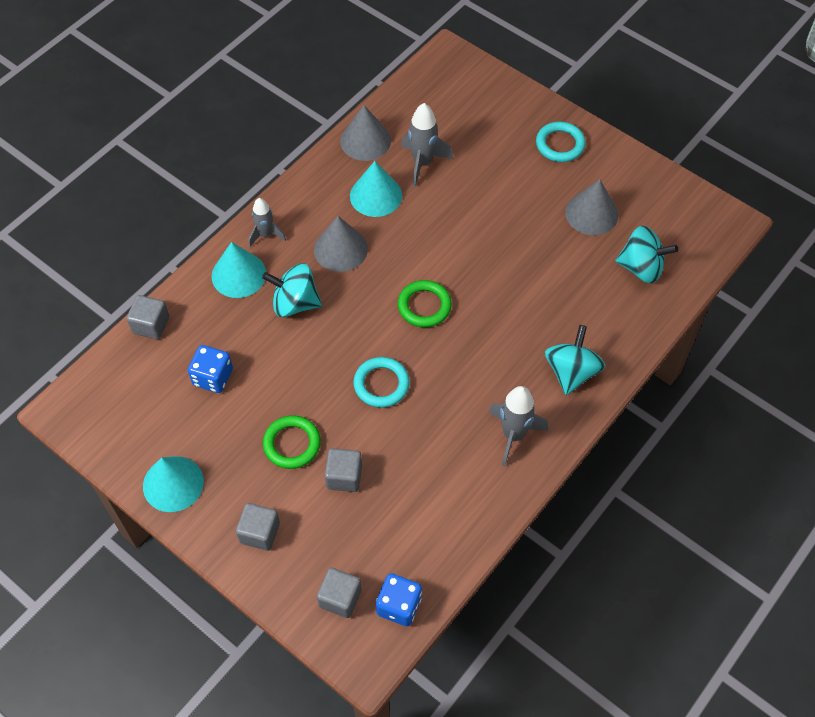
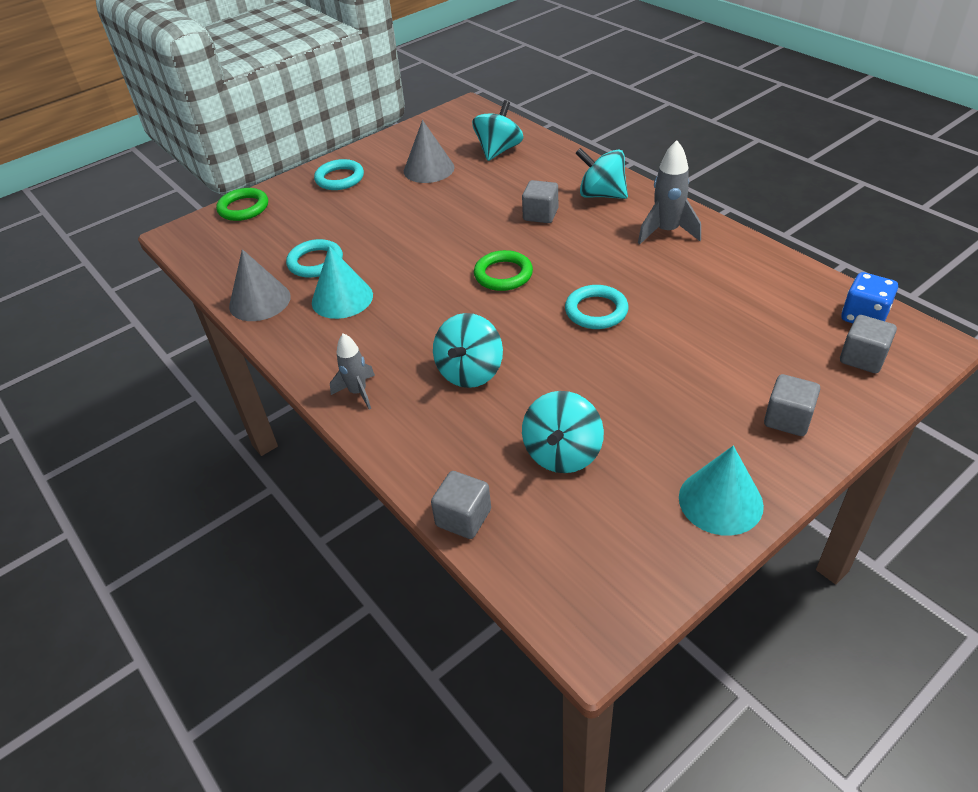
camera: 75 degrees left, 15 degrees down
blue dice [188,345,233,393] -> turquoise spinning top [522,391,604,473]
turquoise cone [212,242,266,298] -> none
green ring [263,415,321,469] -> green ring moved to [216,188,268,221]
grey cone [314,216,368,272] -> none
grey cube [325,448,362,492] -> grey cube moved to [522,180,558,223]
grey rocket [401,103,453,187] -> turquoise ring [286,239,343,278]

